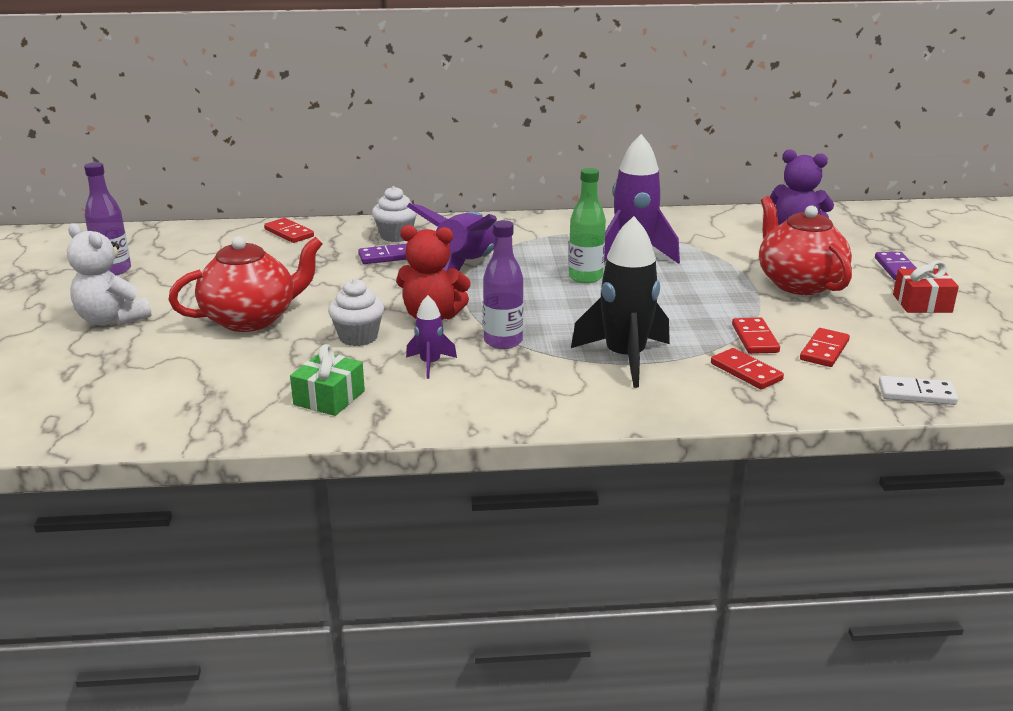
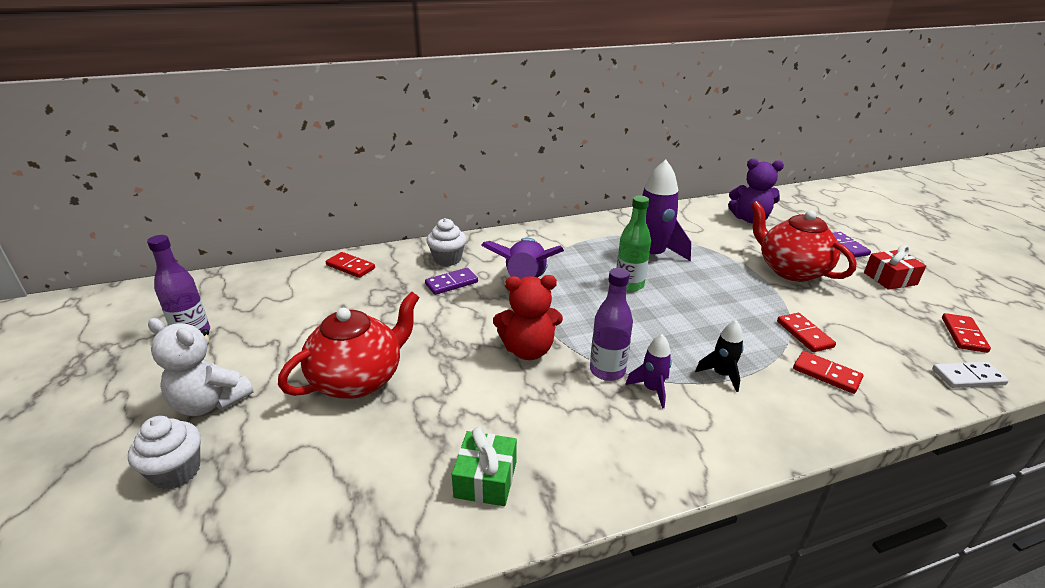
camera: 15 degrees left, 5 degrees up
white cupcake [328,279,384,346] -> white cupcake moved to [128,416,201,489]
purple rocket [406,295,457,379] -> purple rocket moved to [625,334,672,408]
black rocket [571,216,670,388] -> black rocket [695,320,744,392], size x0.50
red domino [800,328,850,367] -> red domino moved to [942,313,991,353]

